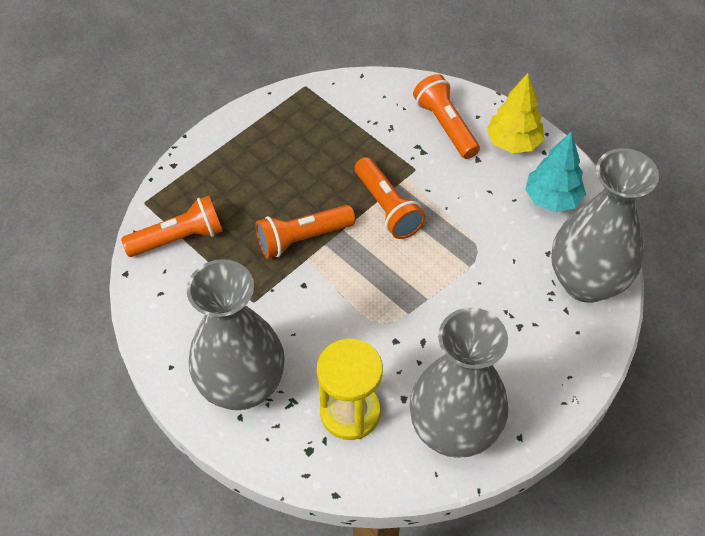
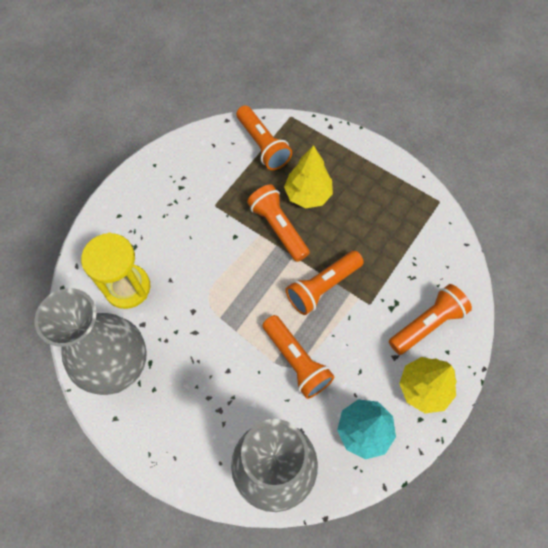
camera: 80 degrees right, 10 degrees up
grey vase [187,259,285,410] -> none
none -> orange flashlight [262,315,334,399]
none -> yellow tree [284,145,333,208]

